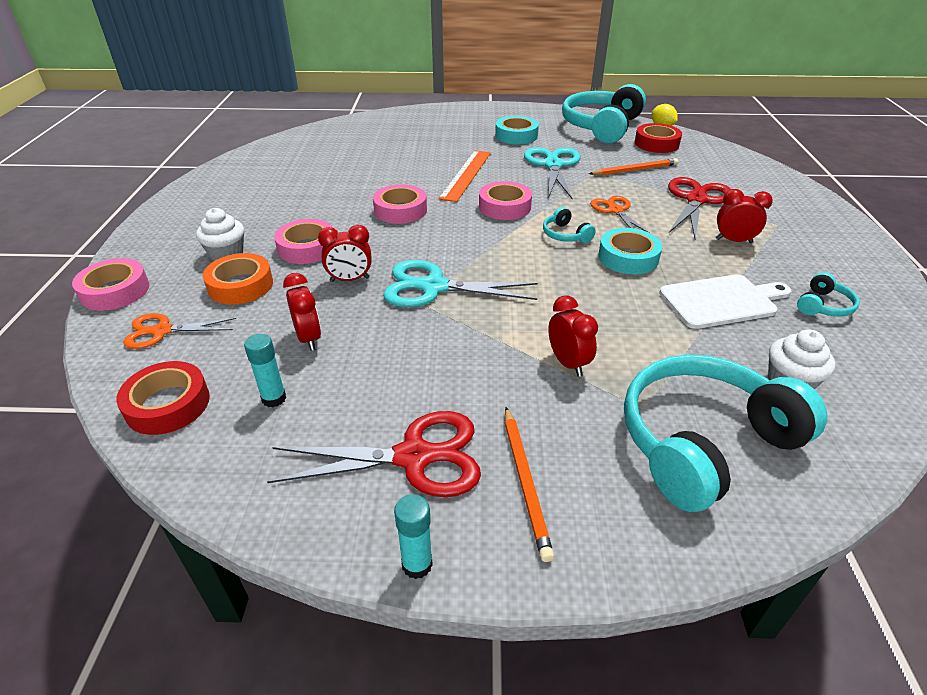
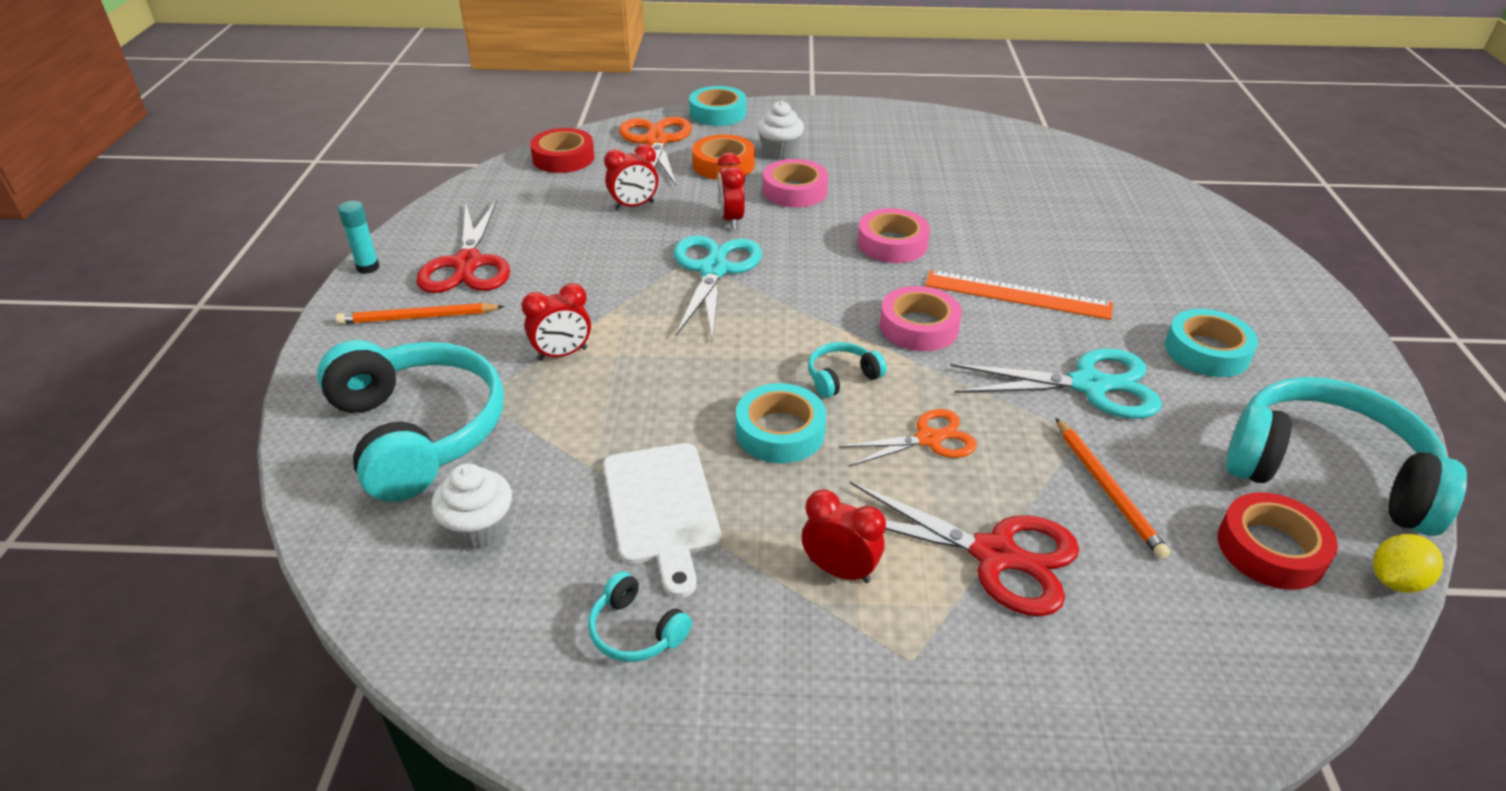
camera: 90 degrees right, 0 degrees up
pink tape [72,258,149,311] -> turquoise tape [689,86,746,126]
orange scissors [123,313,236,349] -> orange scissors [619,117,692,186], size x1.59
turquoise glue stick [244,334,286,408] -> none
red clock [716,189,773,243] -> red clock turned 75 degrees counterclockwise [802,490,886,583]

